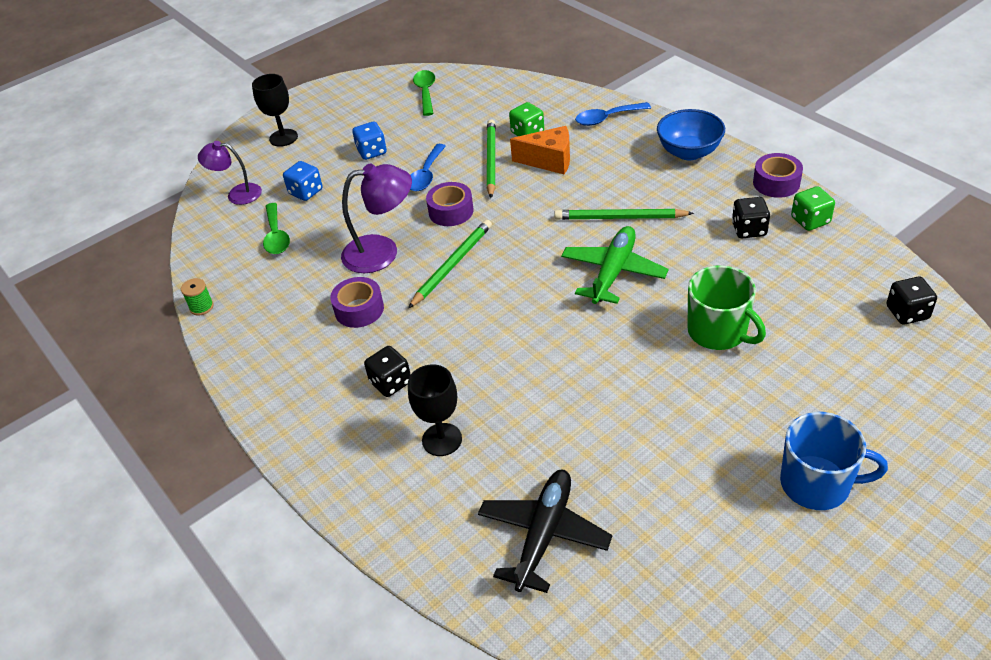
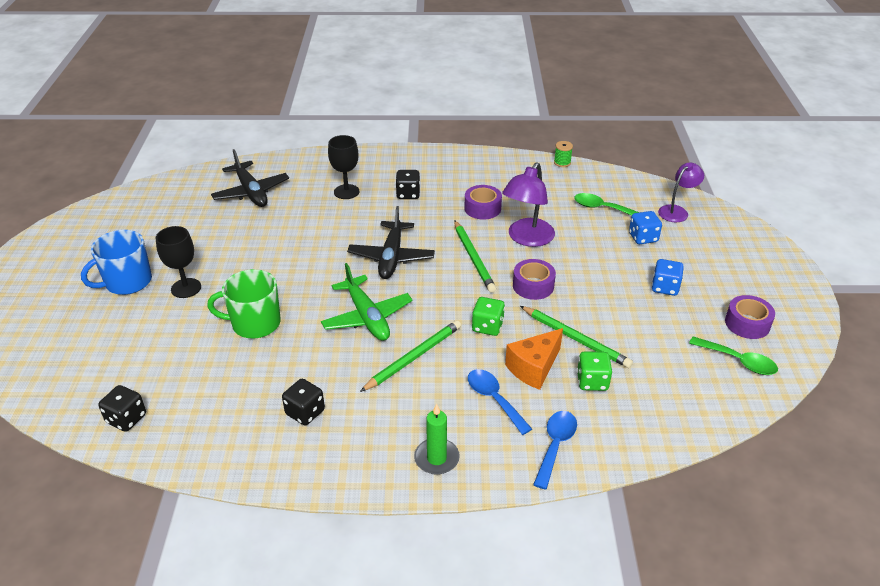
camera: 125 degrees right, 5 degrees down
black goblet [252,74,298,147] -> black goblet moved to [156,226,201,298]
blue spoon [410,144,446,191] -> blue spoon moved to [468,369,532,435]
blue bowl [657,109,725,160] -> green candle [414,404,460,475]
purple tape [753,153,803,198] -> purple tape moved to [725,295,775,339]
green dice [791,186,835,231] -> green dice moved to [472,297,505,336]
none -> black plane [347,206,435,279]

